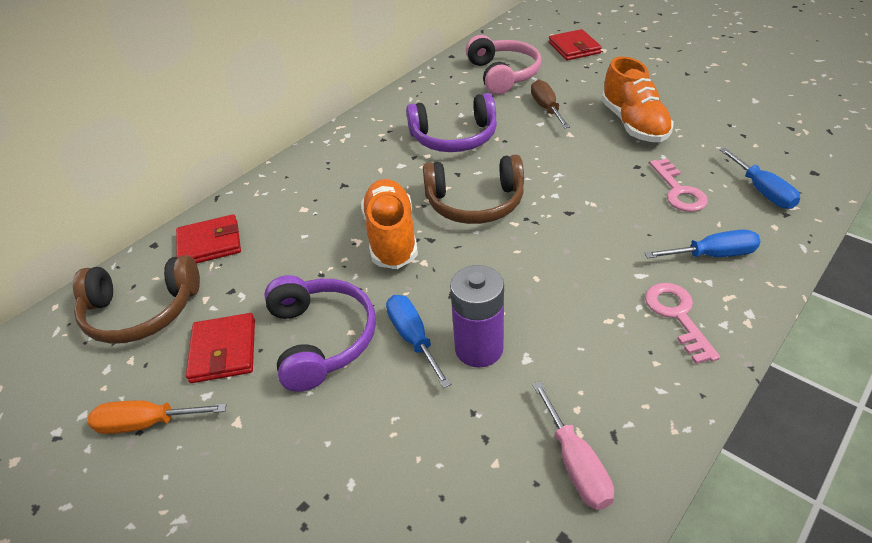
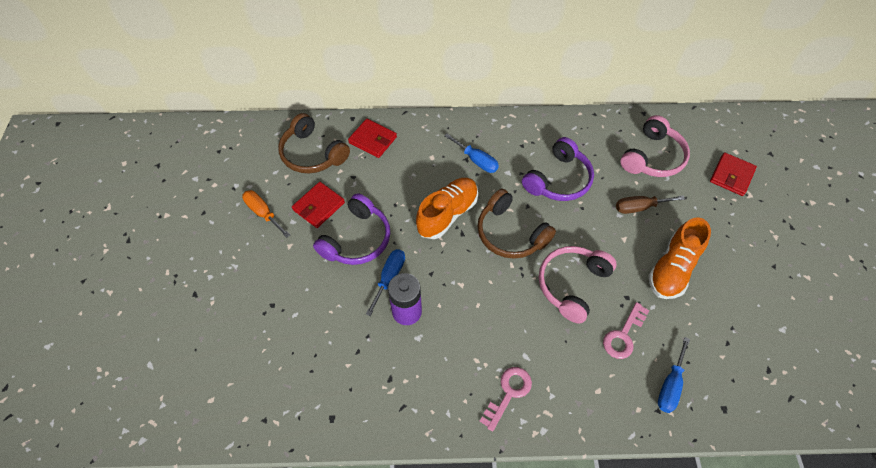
camera: 45 degrees right, 15 degrees up
purple headphones [406,93,497,152] -> purple headphones turned 90 degrees counterclockwise [522,137,594,201]
brown screwdriver [531,79,570,129] -> brown screwdriver turned 135 degrees counterclockwise [616,195,685,214]
pink screwdriver [532,381,614,510] -> none
blue screwdriver [644,230,761,258] -> blue screwdriver moved to [444,133,499,173]
none -> pink headphones [539,246,616,323]

